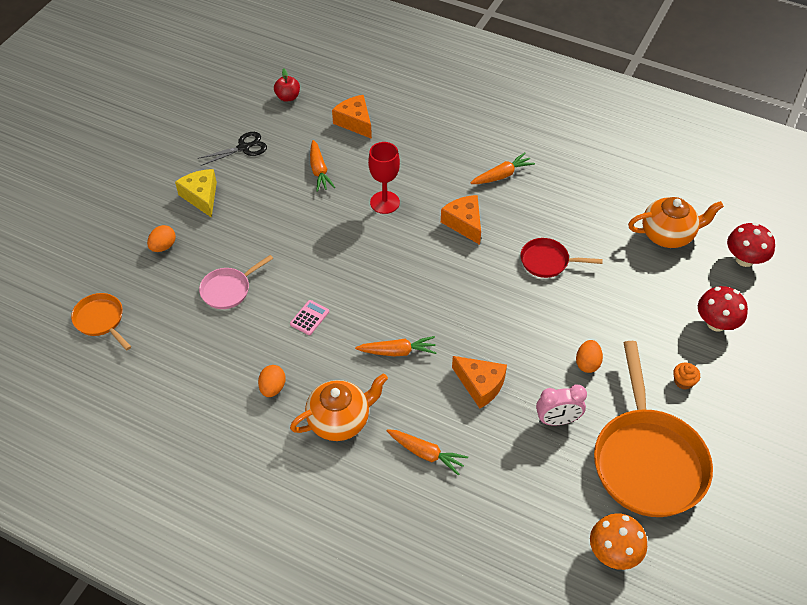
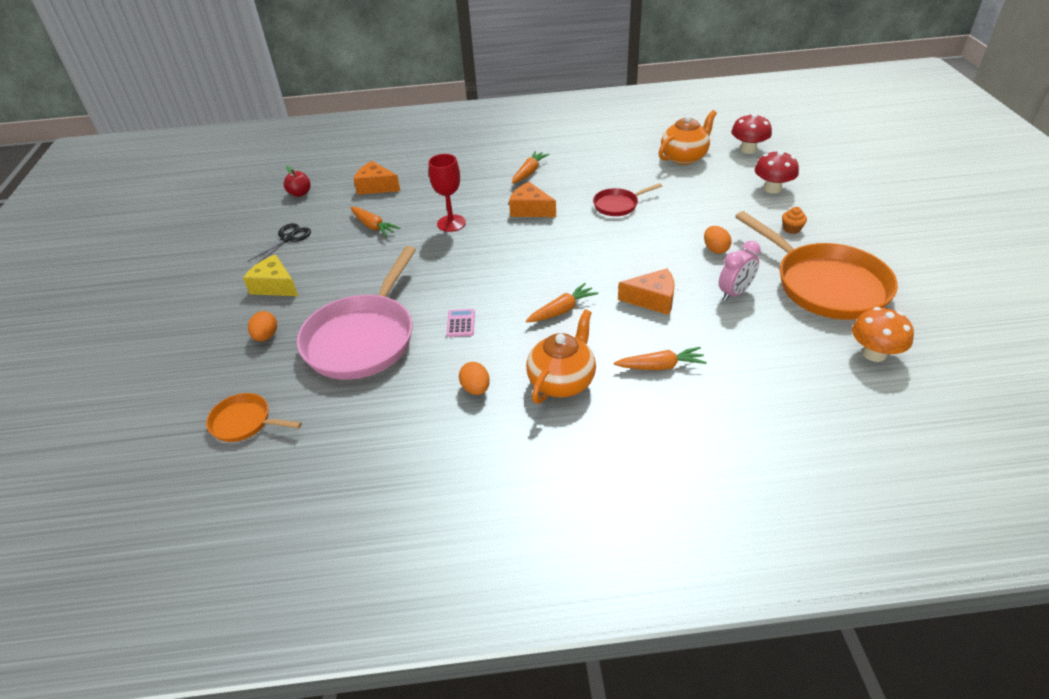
camera: 30 degrees left, 10 degrees down
pink pan [199,255,273,309] -> pink pan [297,246,416,379], size x2.08

